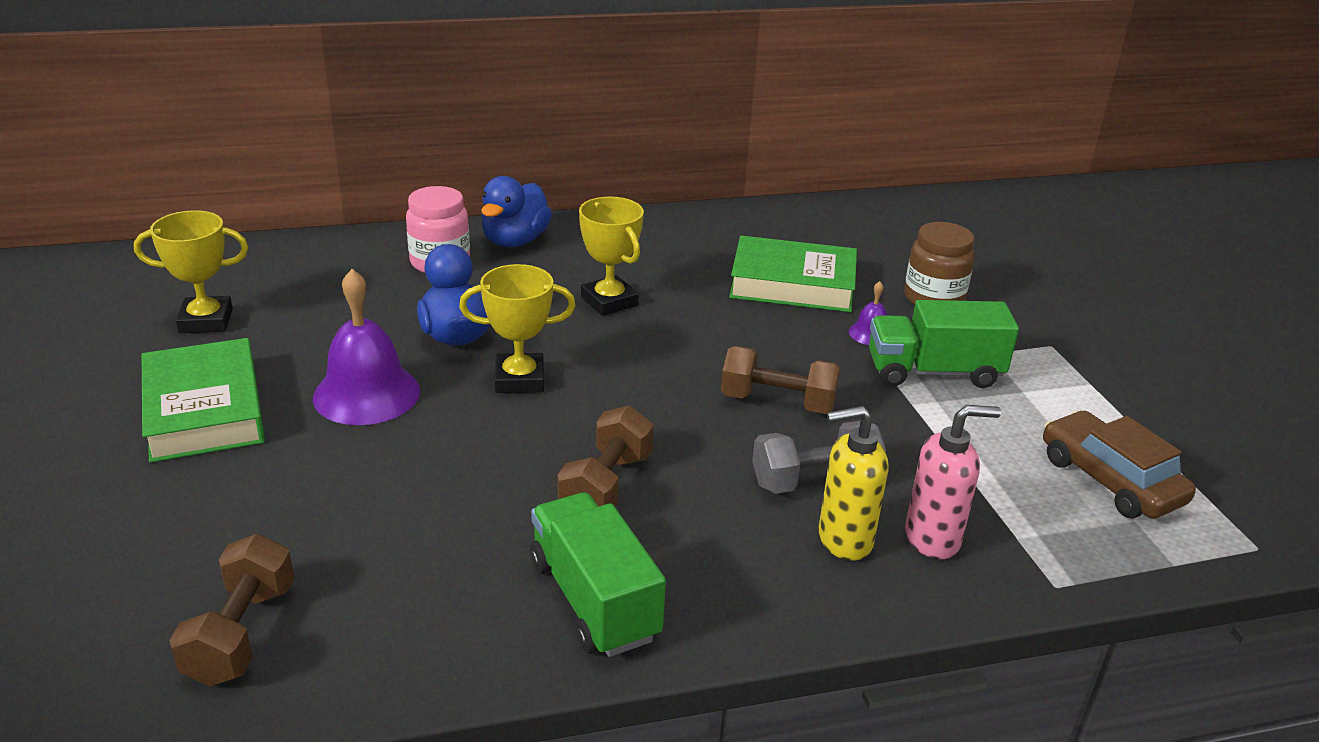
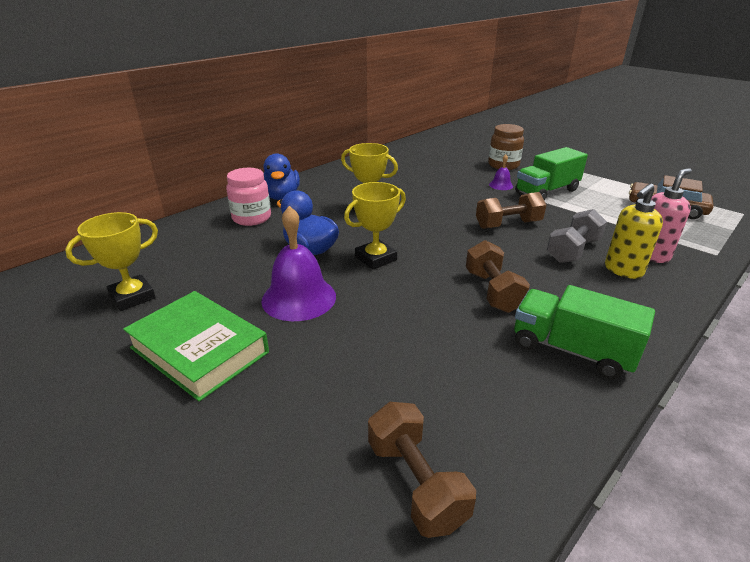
camera: 30 degrees left, 0 degrees up
green book [729,236,857,312] -> none

